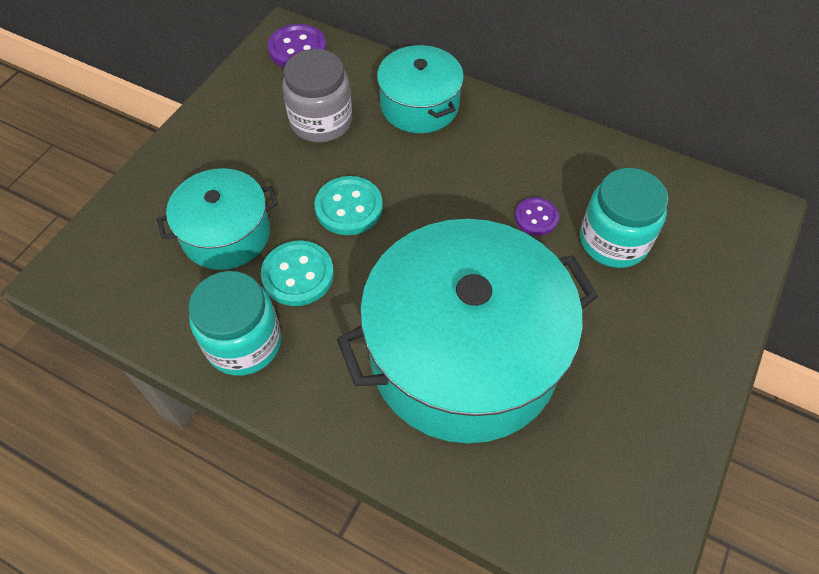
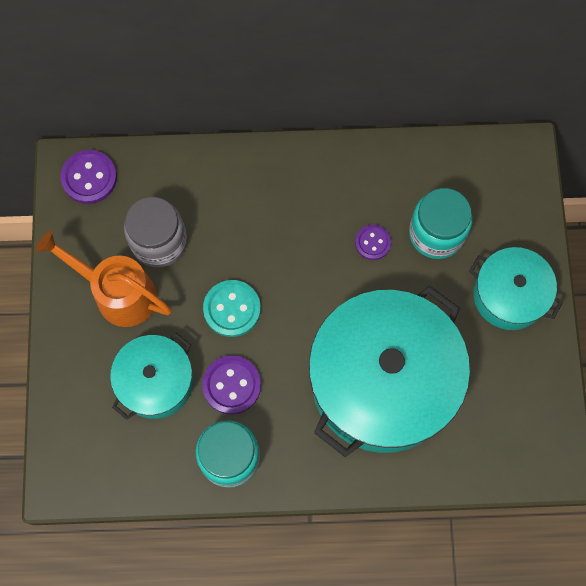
camera: 30 degrees left, 15 degrees up
turquoise button [261,241,334,306] -> purple button [202,355,261,414]
turquoise pot [377,45,464,133] -> turquoise pot moved to [469,247,563,330]
none -> orange watering can [36,231,172,327]

